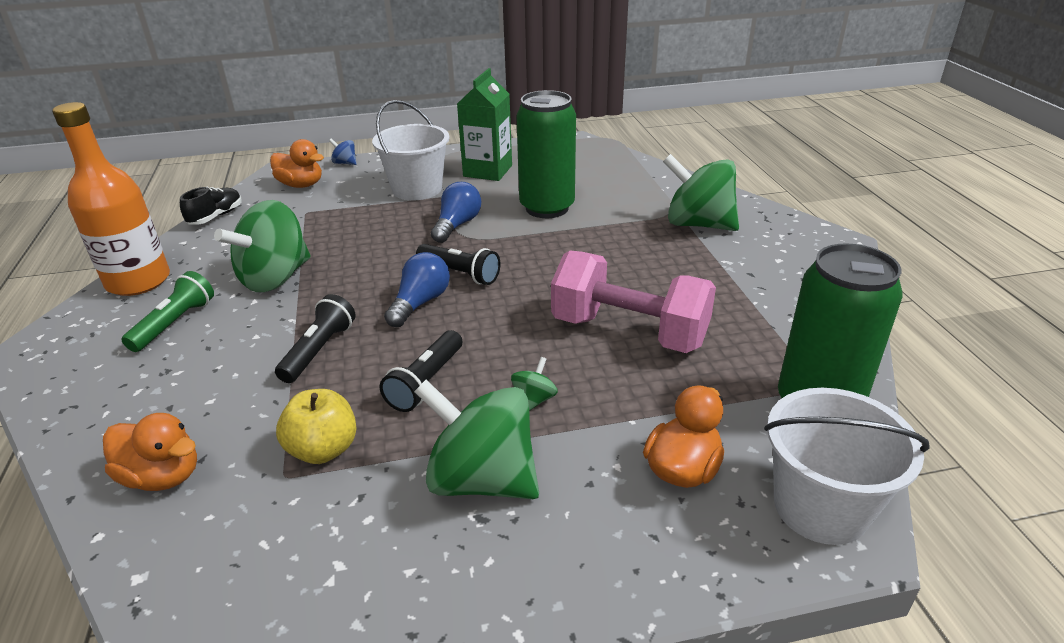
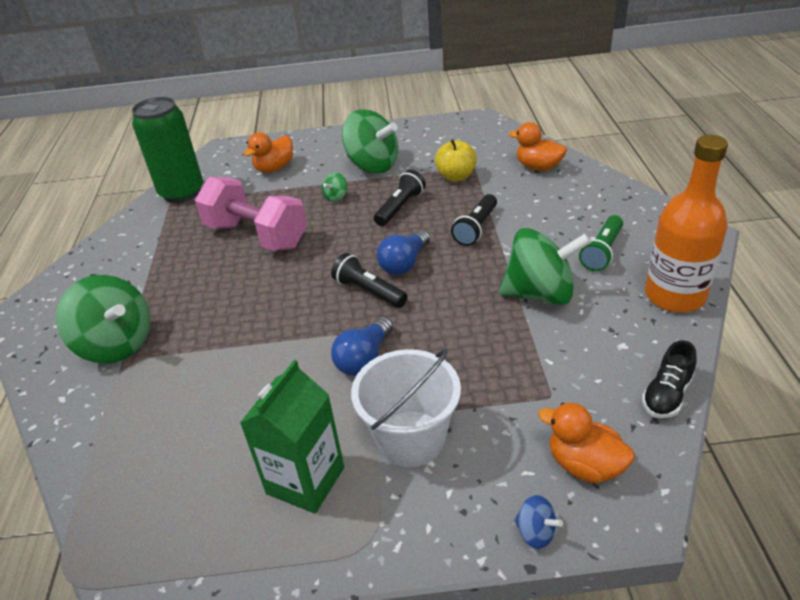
camera: 170 degrees left, 5 degrees up
green spinning top [214,200,310,292] -> green spinning top turned 45 degrees clockwise [499,228,591,305]
green can [516,90,576,218] -> none
white bucket [764,388,930,545] -> none

